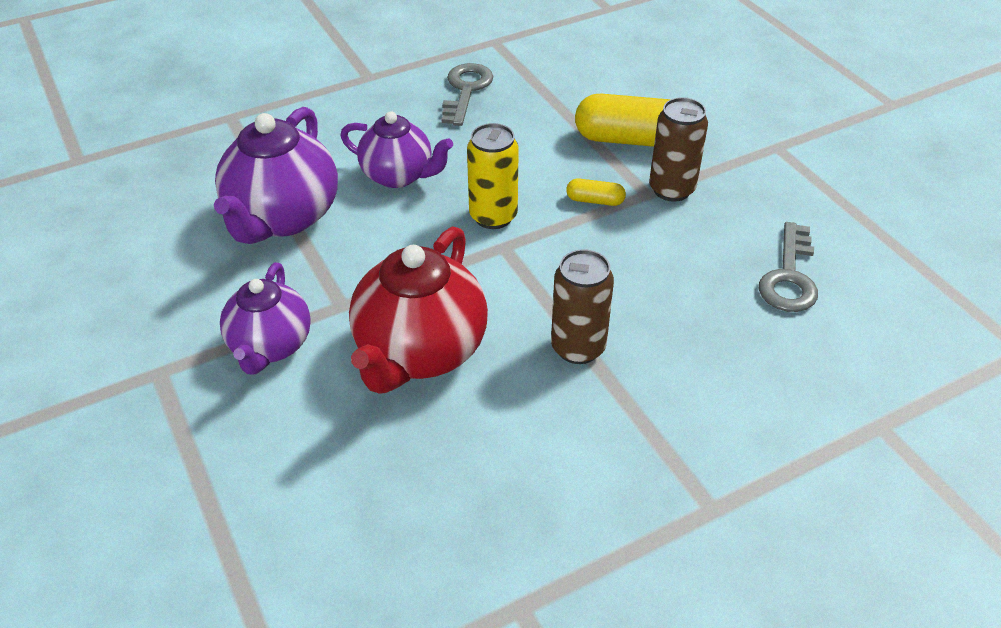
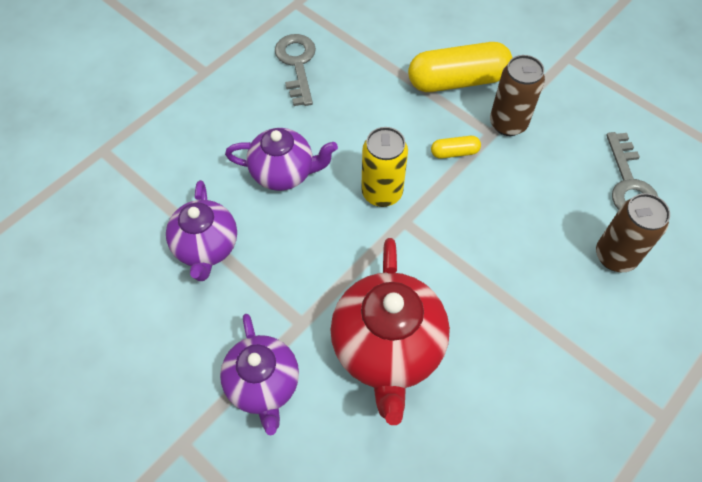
camera: 20 degrees left, 15 degrees up
purple teapot [214,107,338,244] -> purple teapot [166,180,237,281], size x0.65
brown can [551,249,614,364] -> brown can moved to [596,193,670,272]

